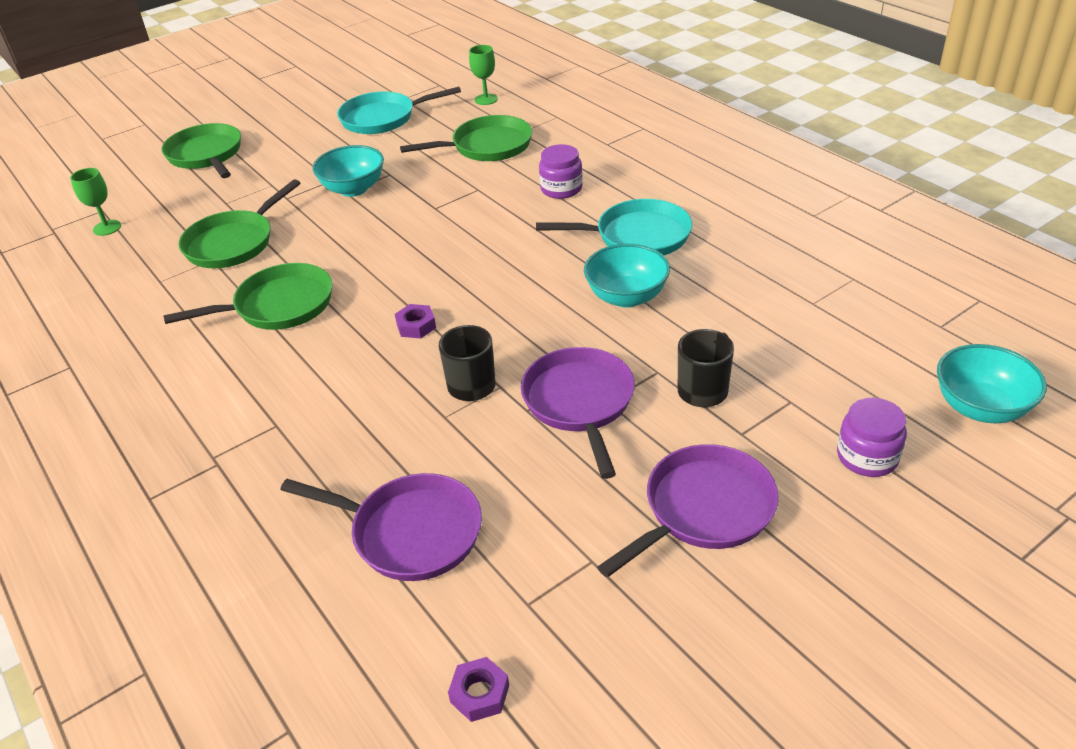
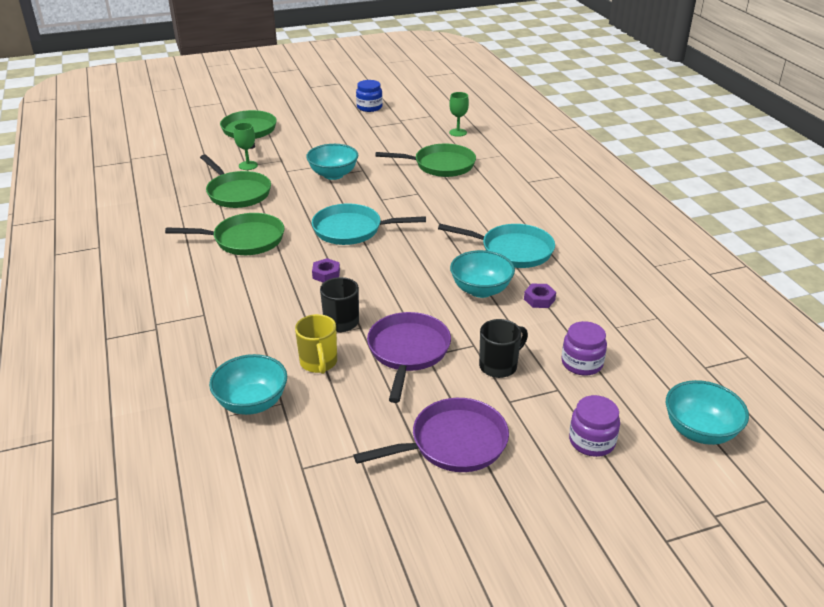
camera: 15 degrees right, 5 degrees down
green goblet [70,168,121,236] -> green goblet moved to [234,123,258,170]
green pan [178,179,301,268] -> green pan turned 90 degrees counterclockwise [200,155,271,208]
purple pan [281,473,482,581] -> turquoise bowl [209,354,287,415]
turquoise pan [337,87,461,134] -> turquoise pan moved to [312,203,426,245]
purple nut [448,657,509,722] -> purple nut moved to [524,284,556,308]
purple jar [539,144,583,199] -> purple jar moved to [561,321,607,376]
none -> yellow mug [295,314,337,374]
none -> blue jar [356,80,383,112]

